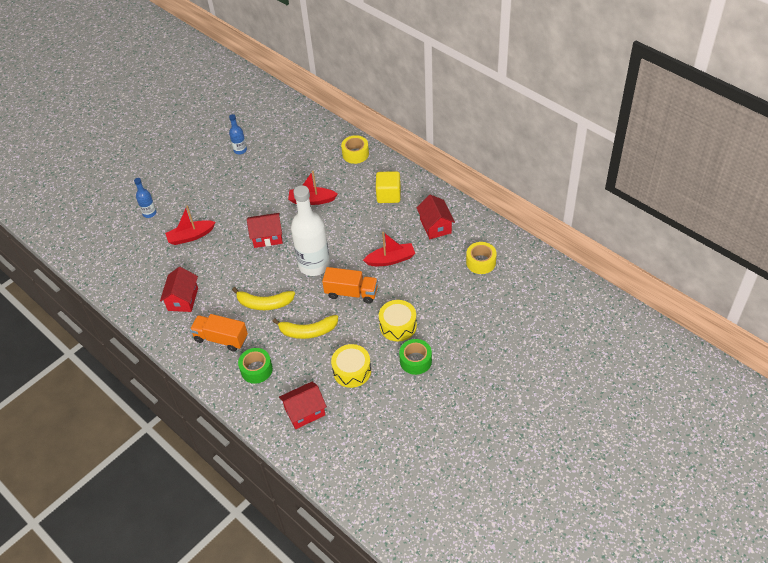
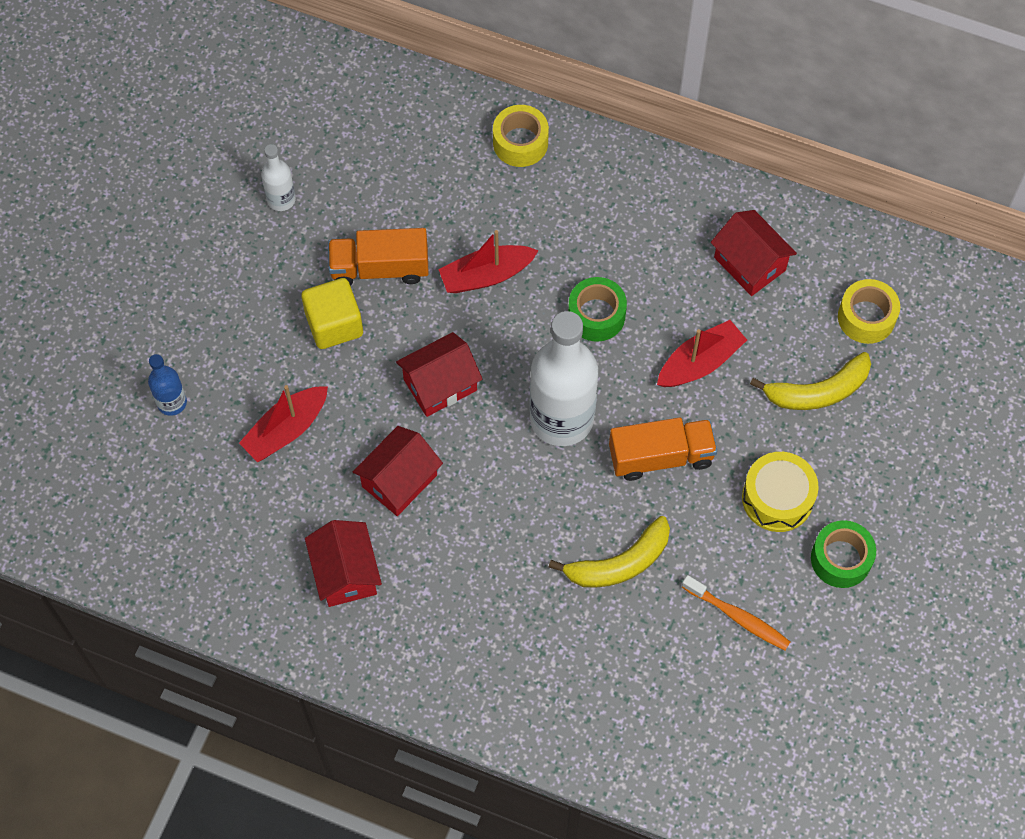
camera: 25 degrees left, 15 degrees up
orange truck [190,314,248,352] -> orange truck moved to [328,228,429,286]
blue bottle [229,114,247,155] -> white bottle [261,144,296,211]
yellow banana [232,287,295,310] -> yellow banana moved to [750,352,871,410]
green tape [238,348,273,384] -> green tape moved to [568,277,627,342]
red house [279,381,327,429] -> red house moved to [353,426,443,516]
yellow drum [331,344,371,388] -> orange toothbrush [682,575,790,650]
yellow cube [376,171,401,203] -> yellow cube moved to [301,278,363,349]

